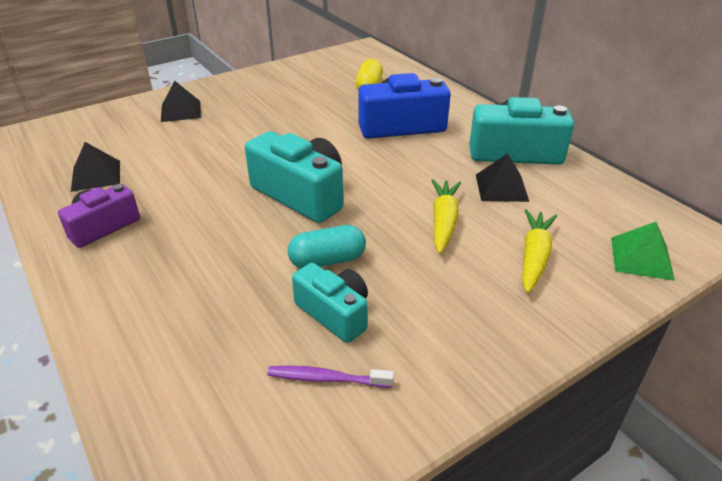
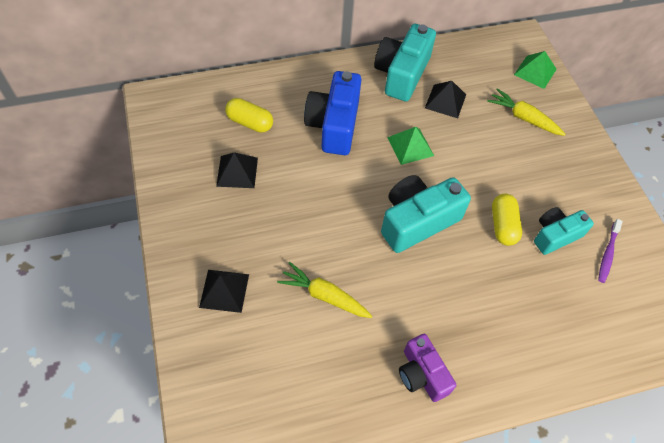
camera: 75 degrees left, 20 degrees up
black pyramid [71,142,120,192] -> black pyramid moved to [216,152,258,188]
turquoise capsule [288,225,366,268] -> yellow capsule [492,194,522,246]
yellow carrot [431,179,461,254] -> yellow carrot moved to [277,262,372,318]
none -> green pyramid [387,127,434,165]

